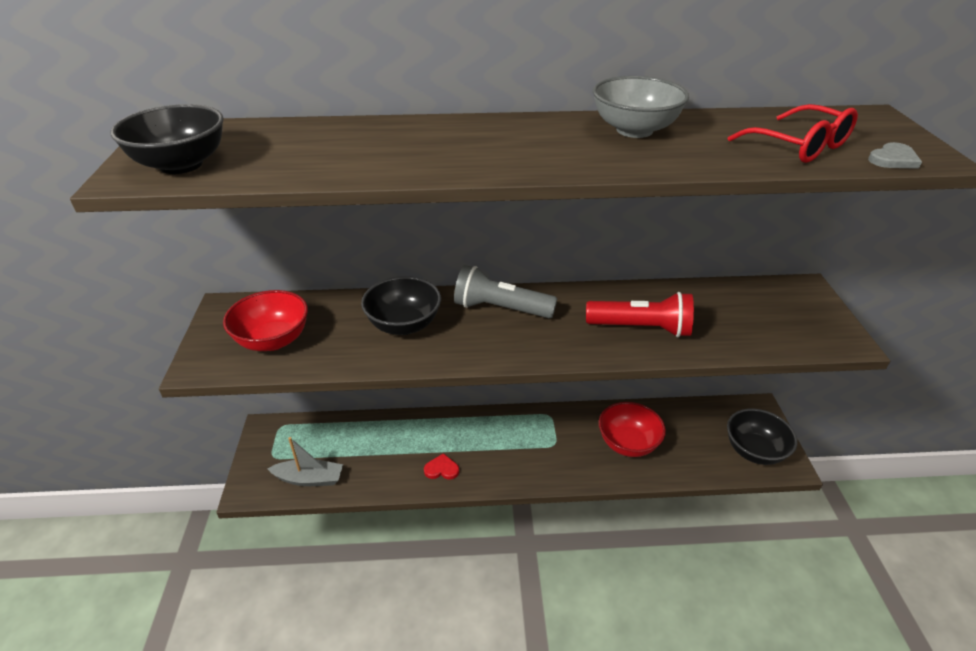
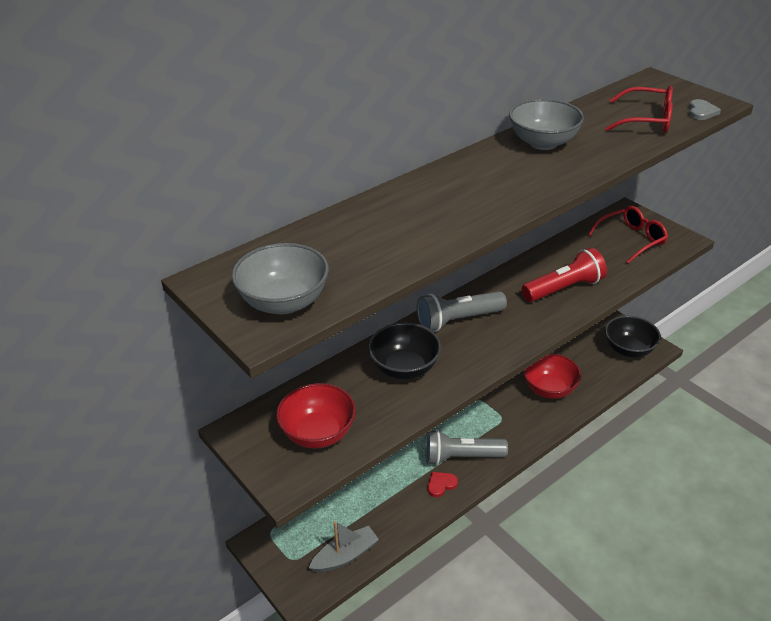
camera: 35 degrees left, 0 degrees up
black bowl [111,104,224,174] -> grey bowl [232,243,329,314]
none -> grey flashlight [425,429,508,465]
none -> red glasses [588,206,668,263]

